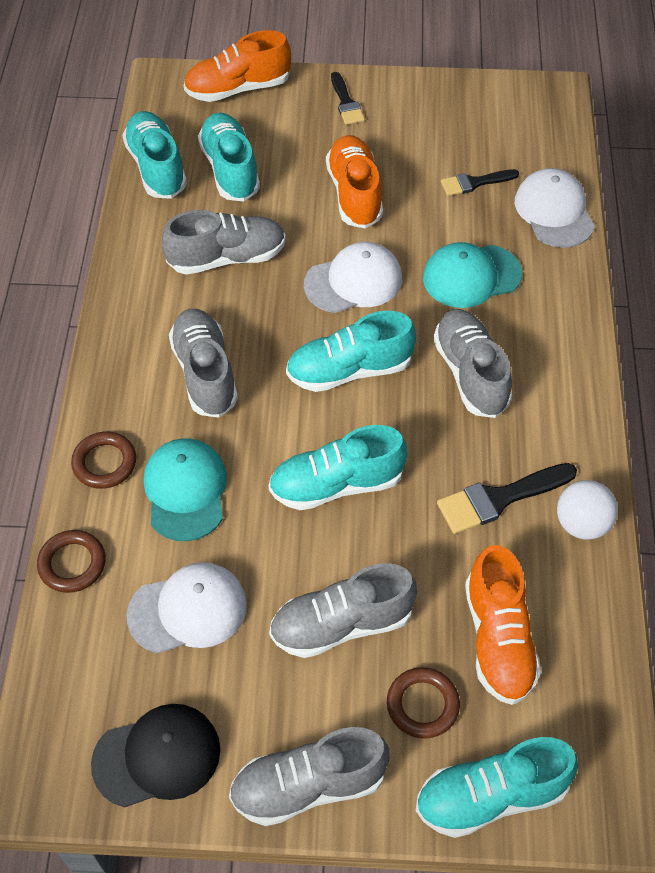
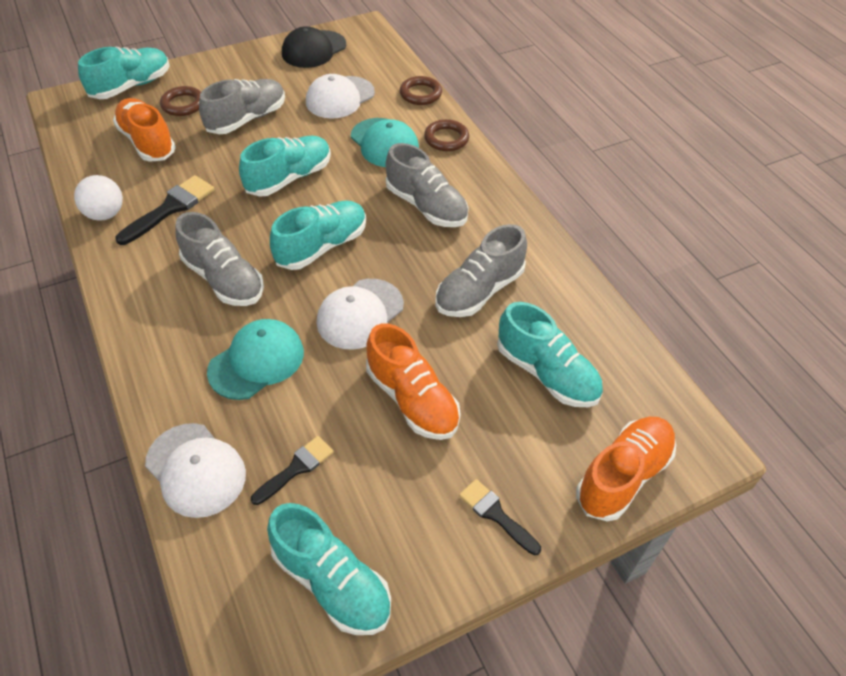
camera: 150 degrees right, 5 degrees down
turquoise shoe [122,111,187,199] -> turquoise shoe moved to [267,503,391,635]
grey shoe [229,727,390,826] -> none

